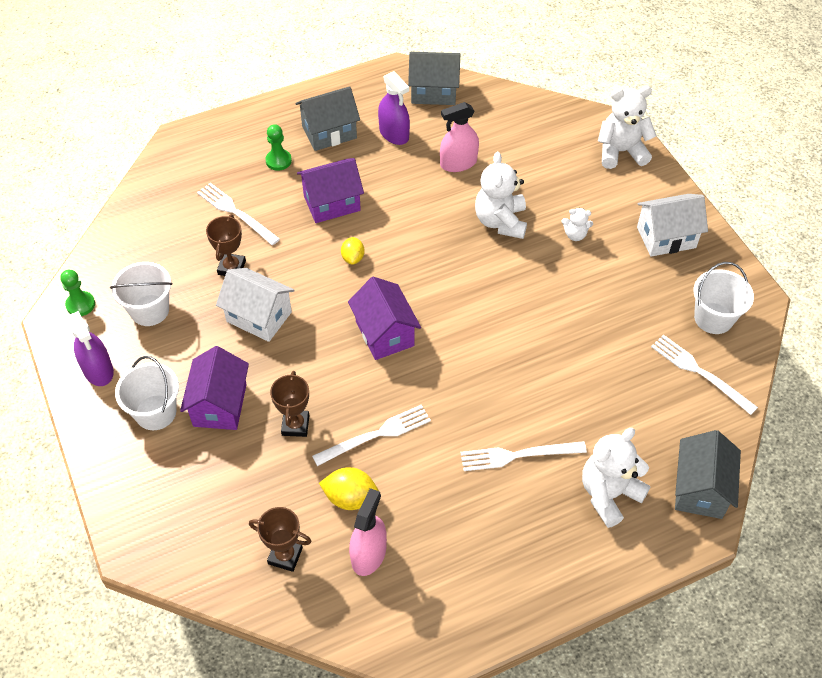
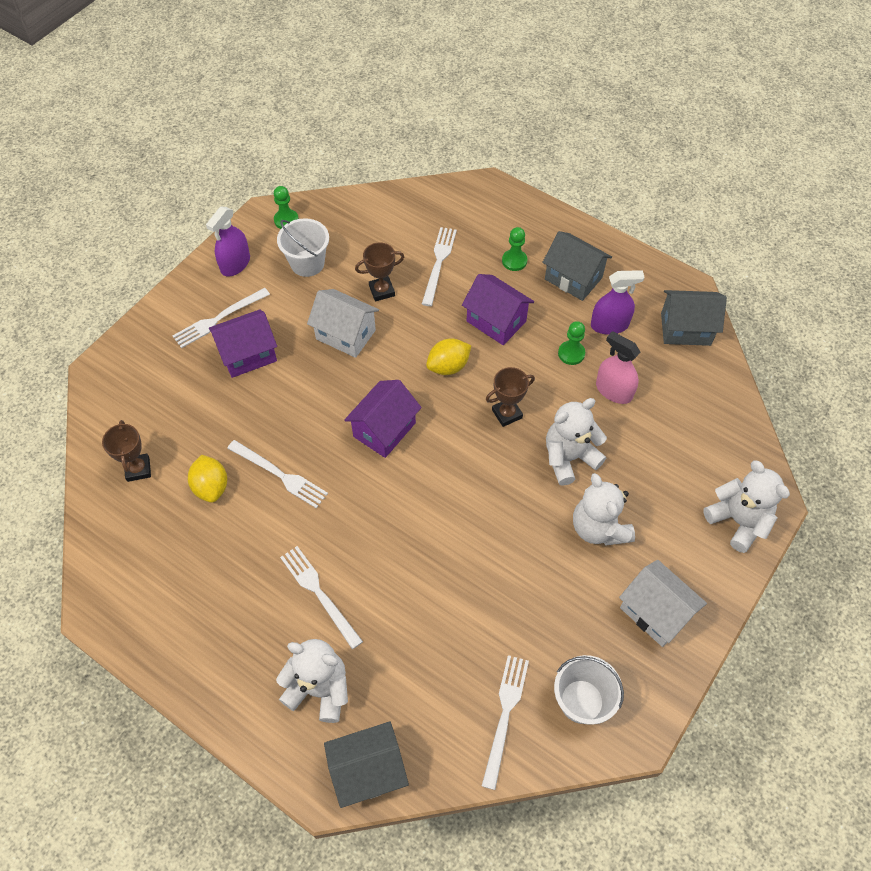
camera: 60 degrees right, 5 degrees up
white bucket [115,356,179,430] -> white fork [173,288,270,348]
white house [216,268,295,342] -> white house turned 60 degrees counterclockwise [307,289,379,358]
brown trophy [270,371,310,437] -> brown trophy moved to [486,367,535,427]
yellow lemon [341,237,365,265] -> yellow lemon [426,338,471,375], size x1.52
pink spray bottle [349,488,387,576] -> none
purple spray bottle [378,71,410,145] -> purple spray bottle turned 120 degrees counterclockwise [591,270,644,335]
grey house [408,52,460,105] -> grey house turned 60 degrees counterclockwise [661,290,727,346]
white teddy bear [562,208,593,241] -> white teddy bear [573,473,635,546], size x1.96
none -> green pawn [558,321,585,365]

